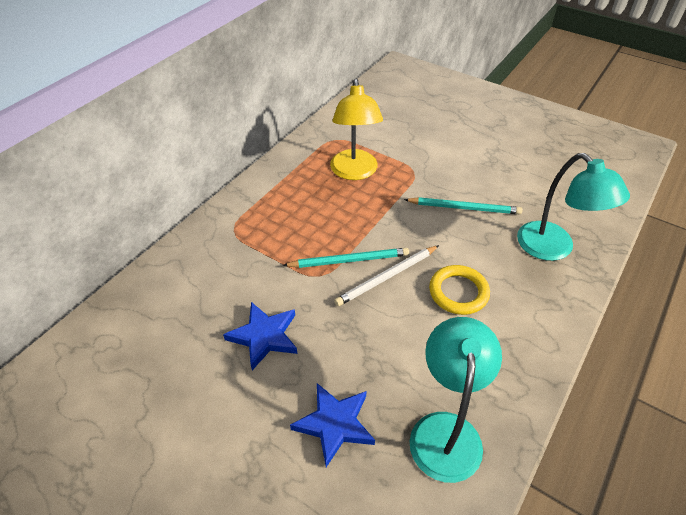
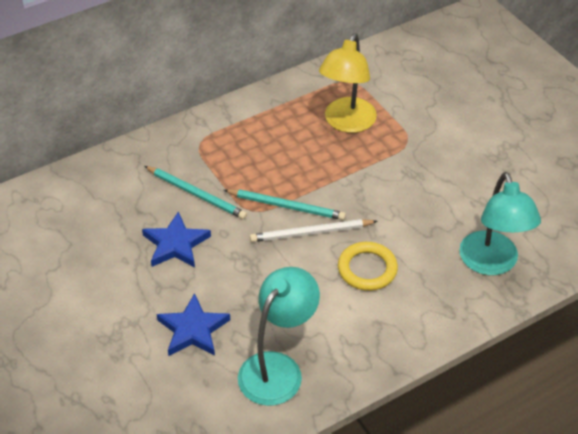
camera: 25 degrees right, 0 degrees up
turquoise pencil [404,197,522,214] -> turquoise pencil moved to [145,166,247,219]

